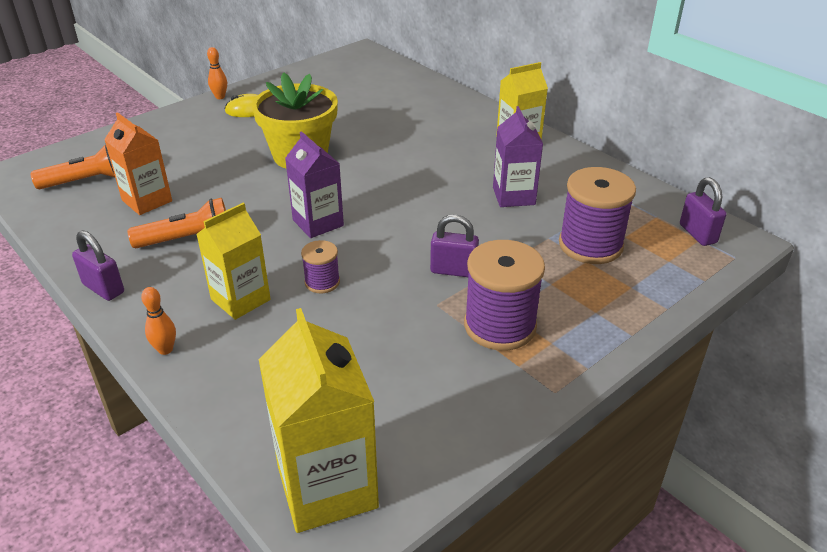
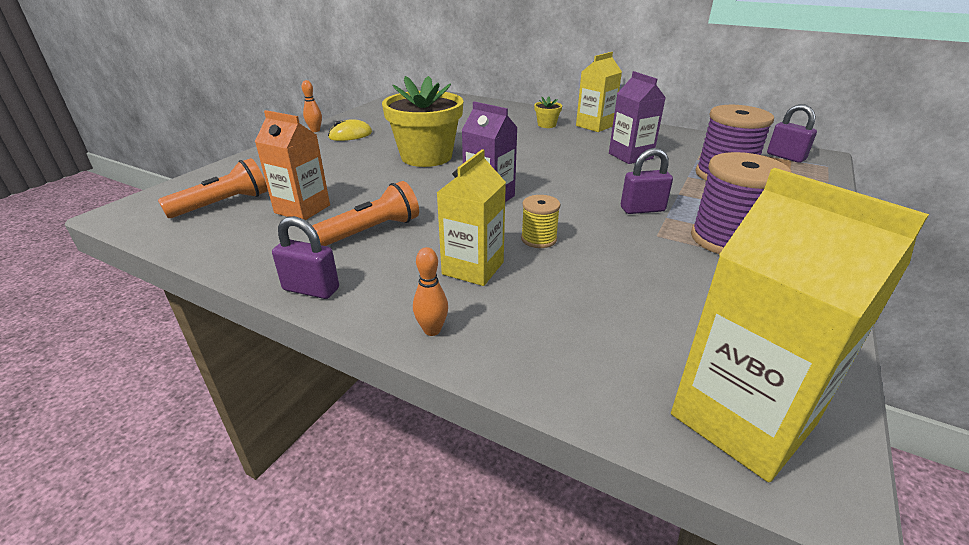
camera: 20 degrees left, 5 degrees down
purple spool [301,240,340,293] -> yellow spool [521,195,561,248]
none -> yellow flower pot [534,96,562,128]

